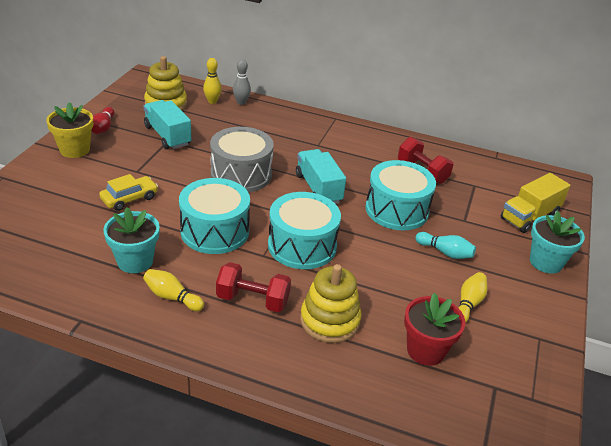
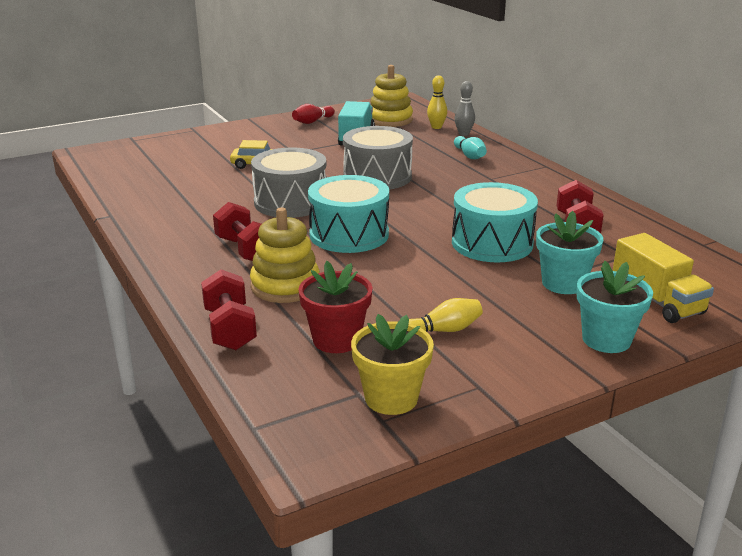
camera: 45 degrees right, 10 degrees down
yellow flower pot [46,102,93,158] -> yellow flower pot moved to [351,314,434,415]
turquoise flower pot [103,207,160,273] -> turquoise flower pot moved to [536,211,603,294]
yellow bowling pin [143,269,204,311] -> none
turquoise drum [179,178,250,254] -> grey drum [251,148,326,218]
turquoise truck [296,149,346,204] -> none
turquoise bowling pin [416,232,476,259] -> turquoise bowling pin moved to [454,136,487,159]
yellow truck [501,173,570,233] -> yellow truck turned 120 degrees counterclockwise [613,233,714,323]
none -> red dumbbell [201,269,257,350]

